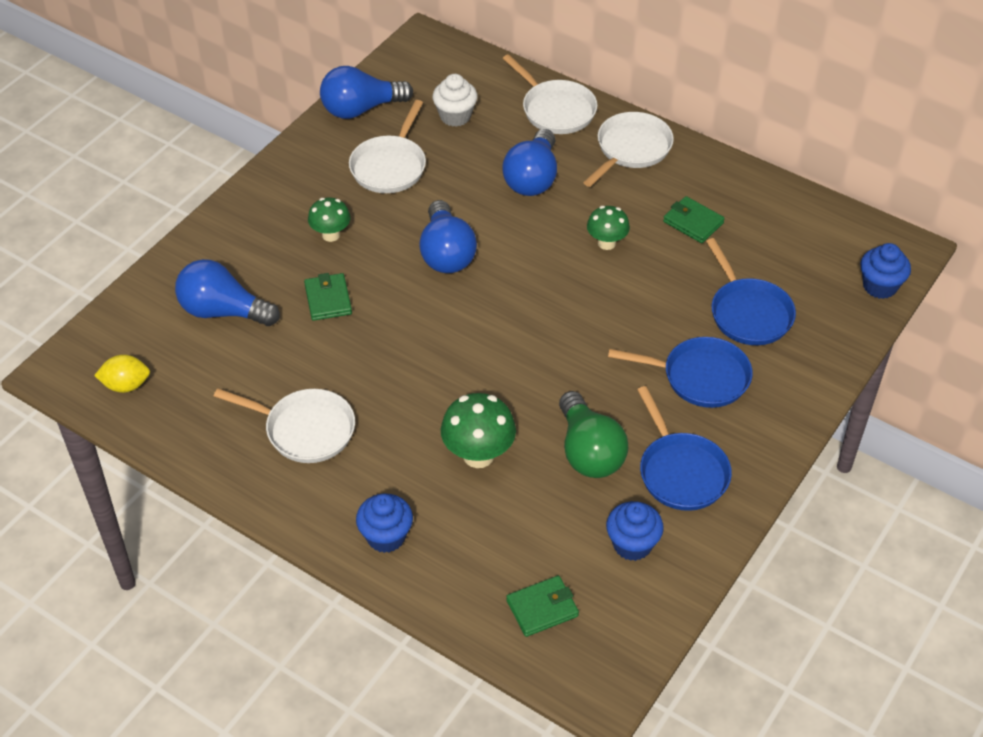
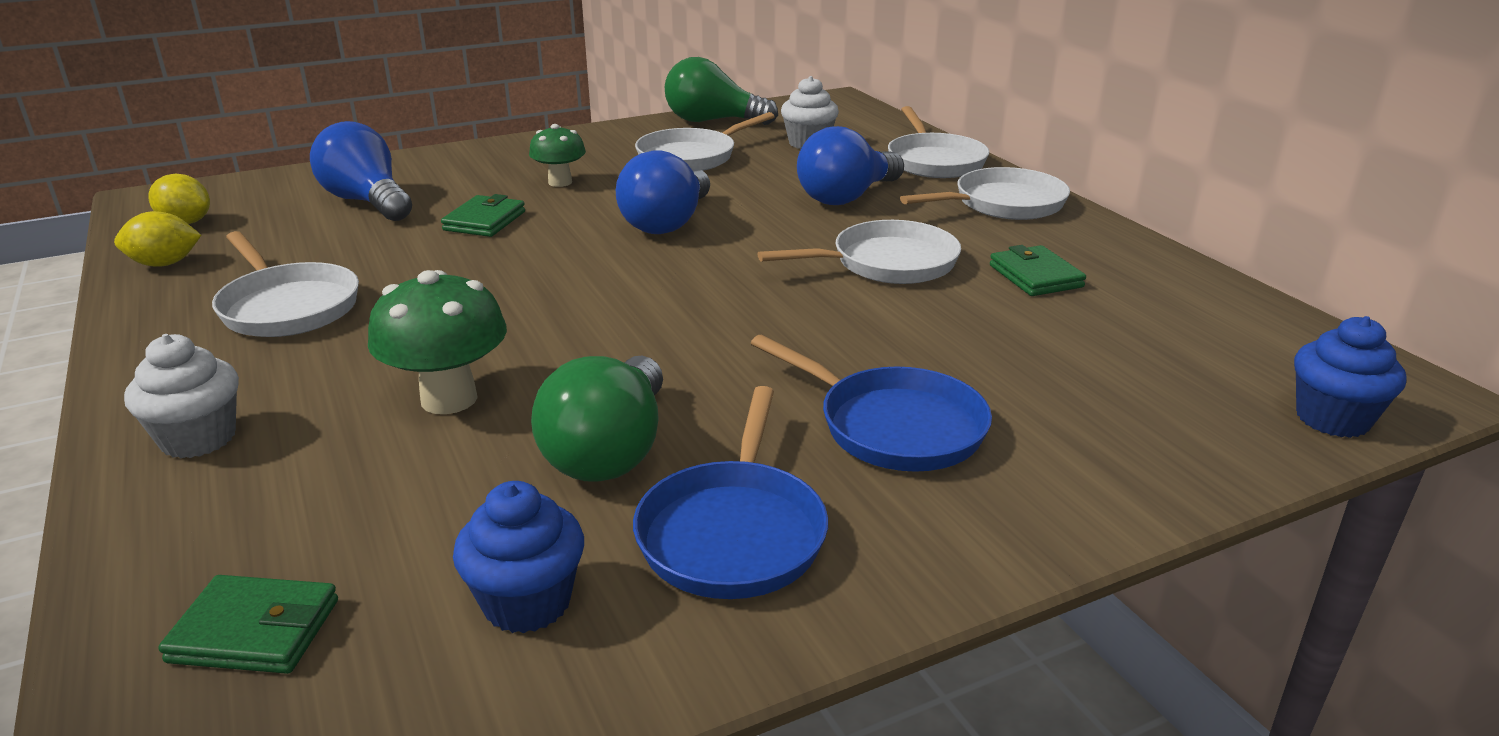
camera: 30 degrees right, 20 degrees down
blue light bulb [320,66,413,119] -> green light bulb [665,57,778,125]
blue cupcake [356,494,413,553] -> white cupcake [124,334,239,459]
green mushroom [587,206,630,250] -> white pan [757,220,961,284]
blue pan [706,238,796,345] -> none
none -> yellow lemon [114,211,201,267]

